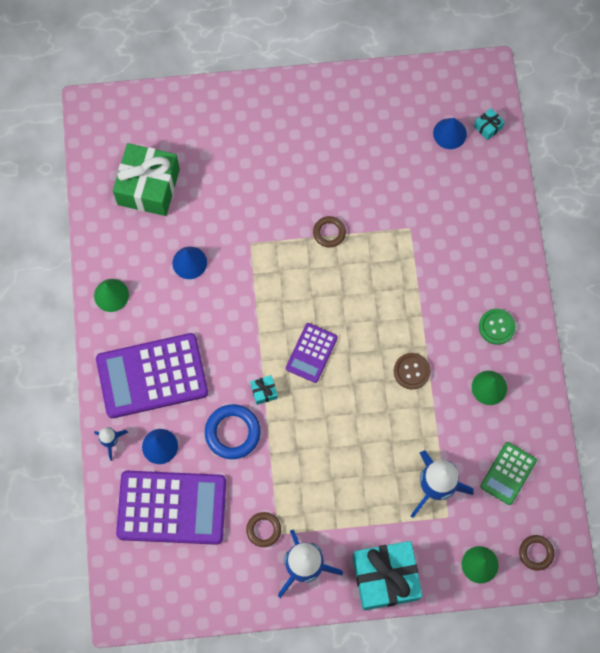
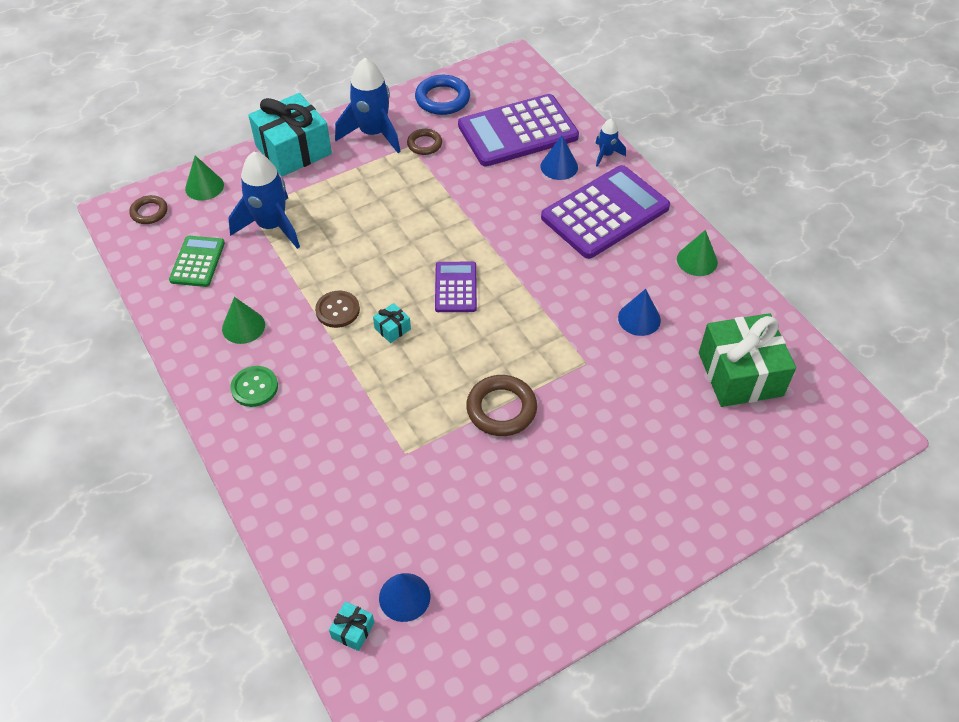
camera: 155 degrees right, 20 degrees down
blue ring [205,404,261,459] -> blue ring moved to [415,75,470,115]
turquoise gift [250,375,278,405] -> turquoise gift moved to [373,303,411,343]
brown ring [313,216,346,247] -> brown ring [466,375,537,436], size x1.63

